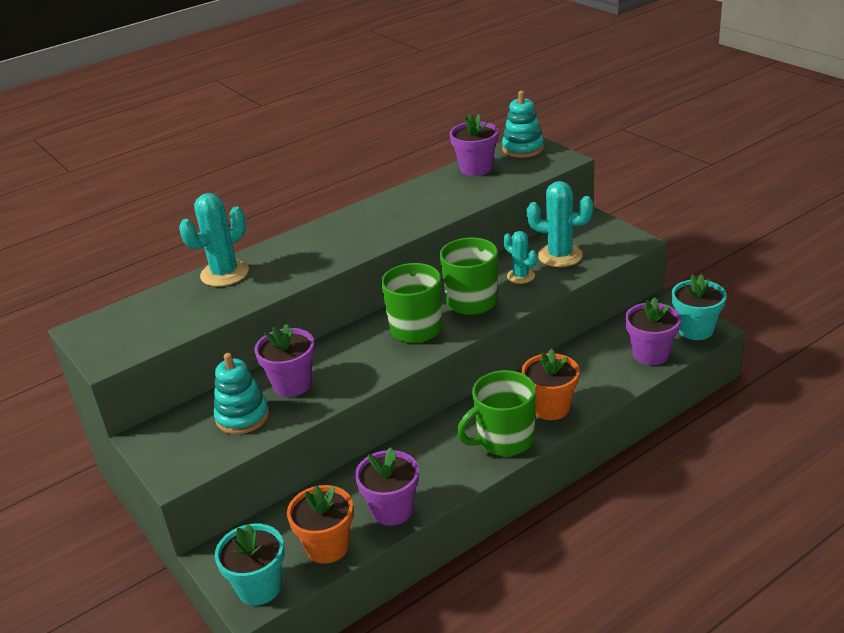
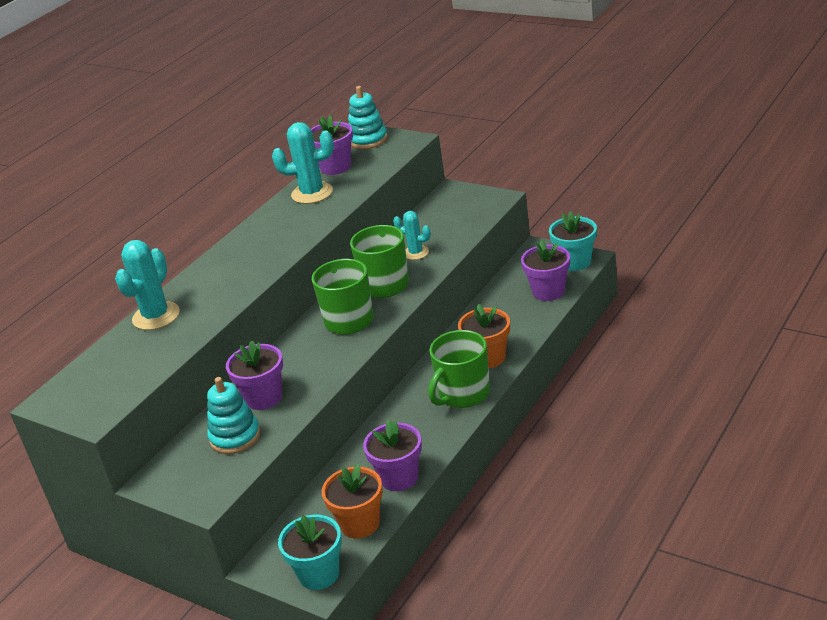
camera: 20 degrees left, 0 degrees up
turquoise cactus [527,181,593,267] -> turquoise cactus moved to [272,122,334,204]

